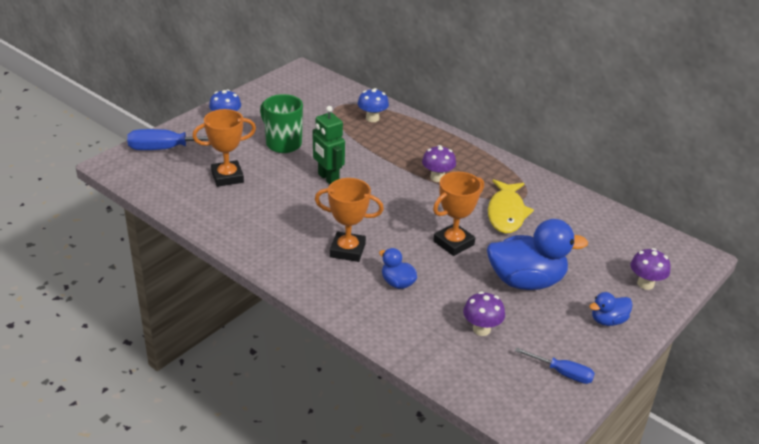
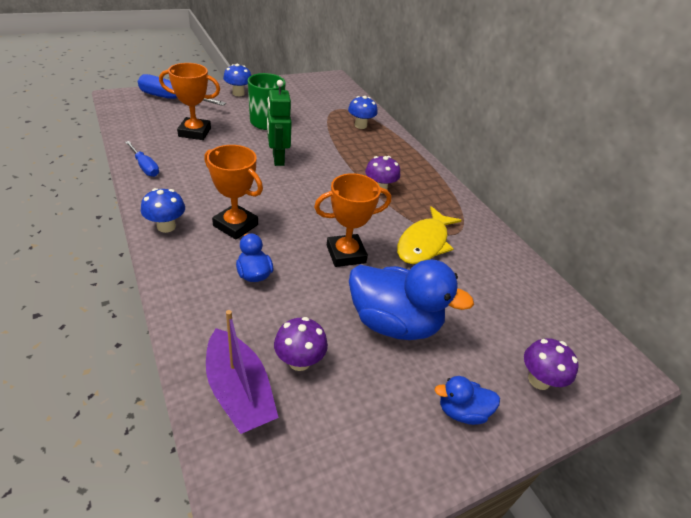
camera: 20 degrees right, 5 degrees up
blue screwdriver [515,348,595,384] -> blue screwdriver moved to [125,141,159,177]
none -> blue mushroom [141,188,185,233]
none -> purple boat [206,310,279,434]

